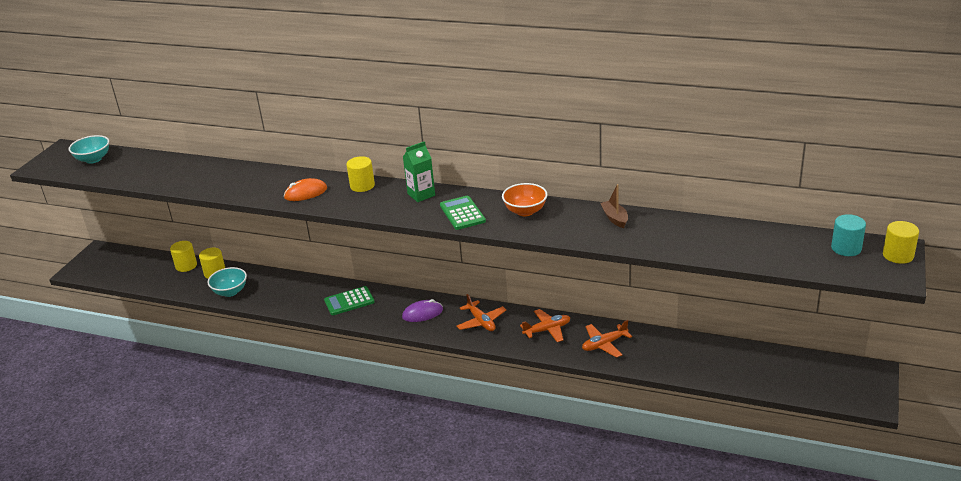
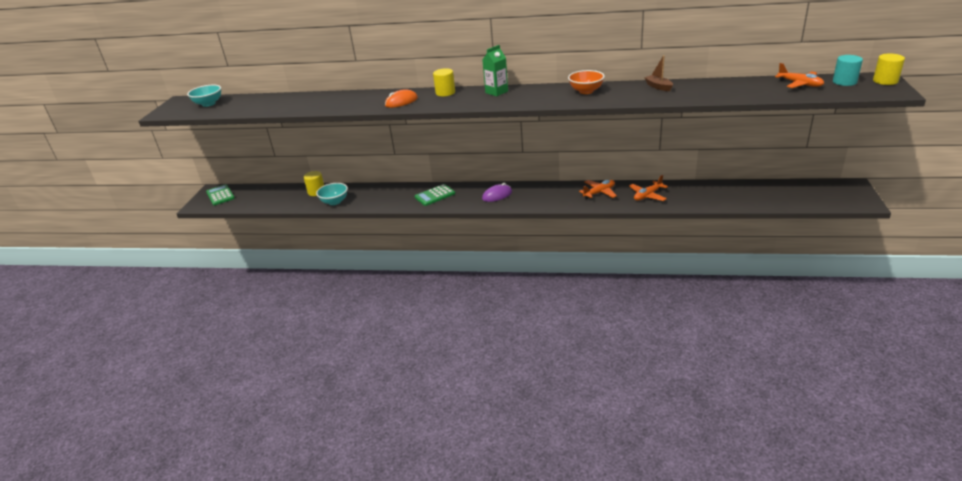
camera: 10 degrees left, 0 degrees up
yellow cylinder [170,241,197,272] -> none
green calculator [440,196,486,230] -> green calculator moved to [206,184,235,205]
orange plane [456,294,506,331] -> orange plane moved to [775,63,824,88]

